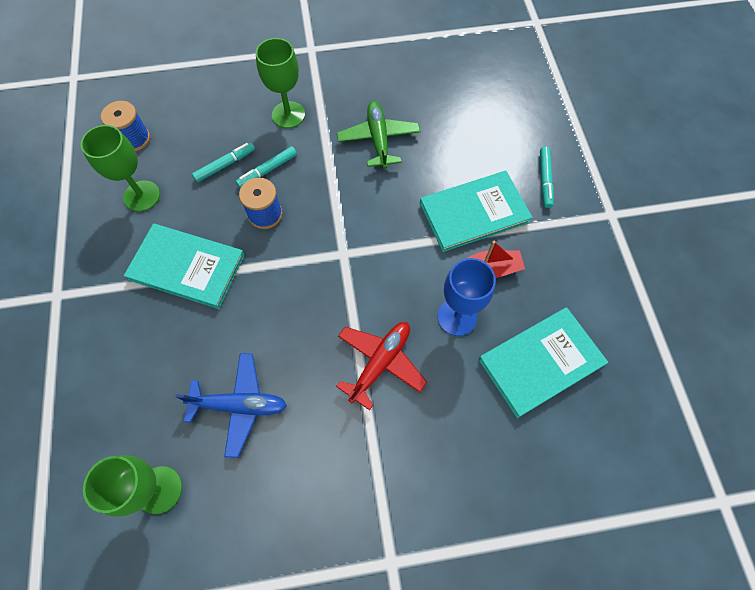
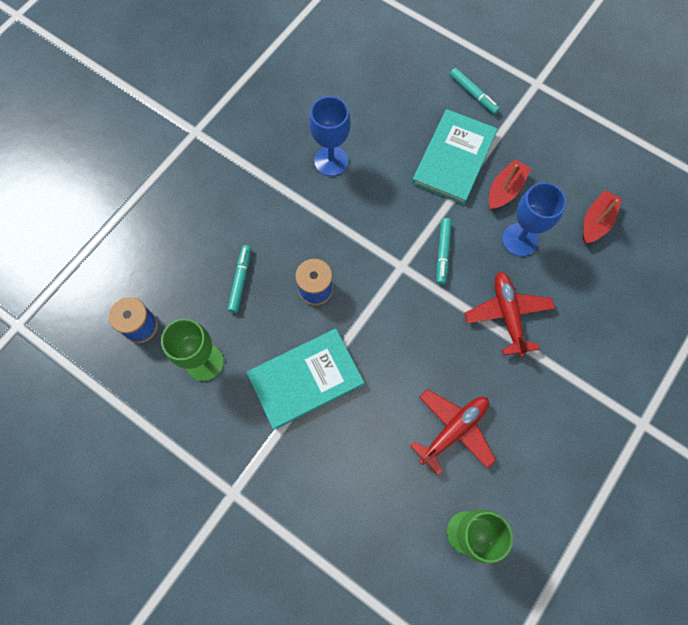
camera: 45 degrees left, 5 degrees up
blue plane [176,353,287,458] -> red plane [410,389,496,475]
turquoise marker [236,146,297,188] -> turquoise marker moved to [437,218,451,284]
green goblet [256,38,305,128] -> none
green plane [337,101,420,169] -> blue goblet [309,96,350,176]
turquoise book [479,308,608,418] -> red boat [583,190,622,244]

